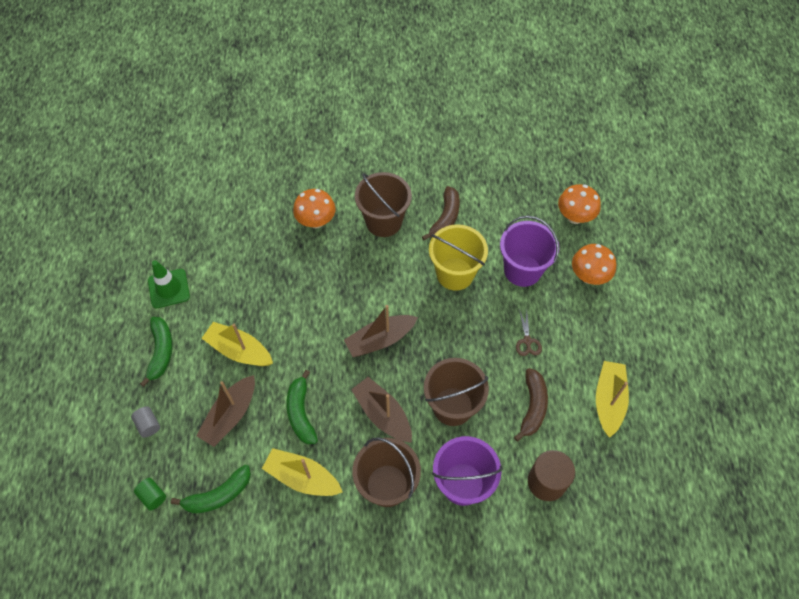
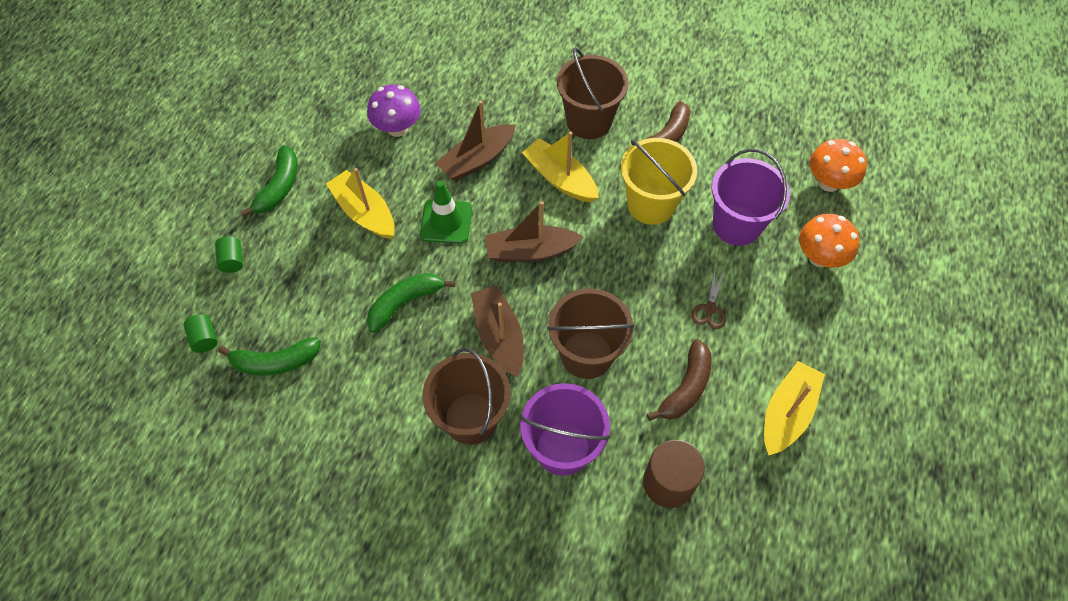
camera: 20 degrees right, 0 degrees up
grey cylinder [131,406,160,438] -> green cylinder [215,236,243,273]
green traffic cone [148,260,190,308] -> green traffic cone moved to [420,181,472,244]
brown boat [196,375,255,447] -> brown boat moved to [436,101,516,181]
yellow boat [262,448,343,496] -> yellow boat moved to [522,132,599,202]
green banana [286,370,318,444] -> green banana turned 45 degrees clockwise [367,273,455,333]
orange mushroom [293,189,335,229] -> none
none -> purple mushroom [367,85,421,137]

